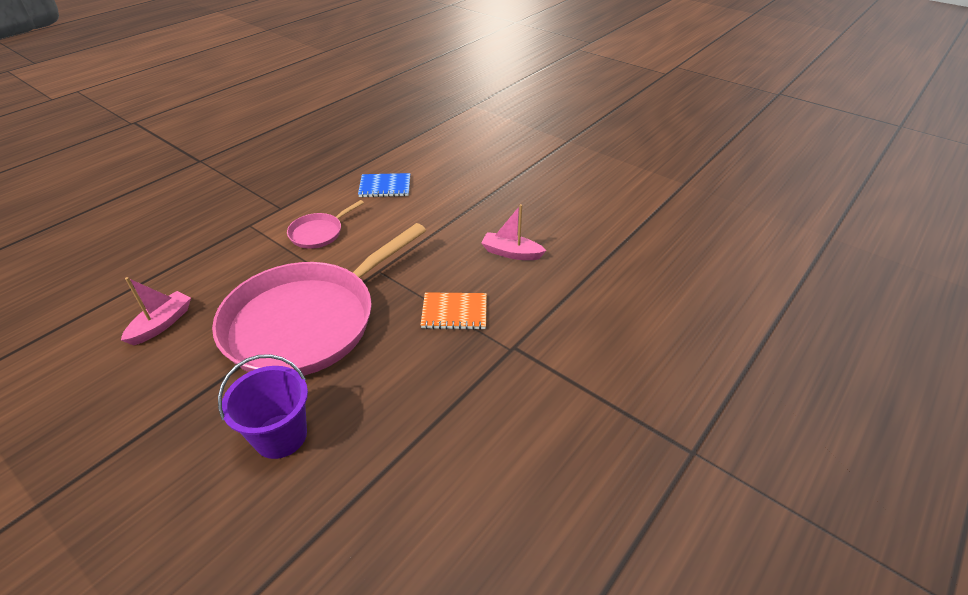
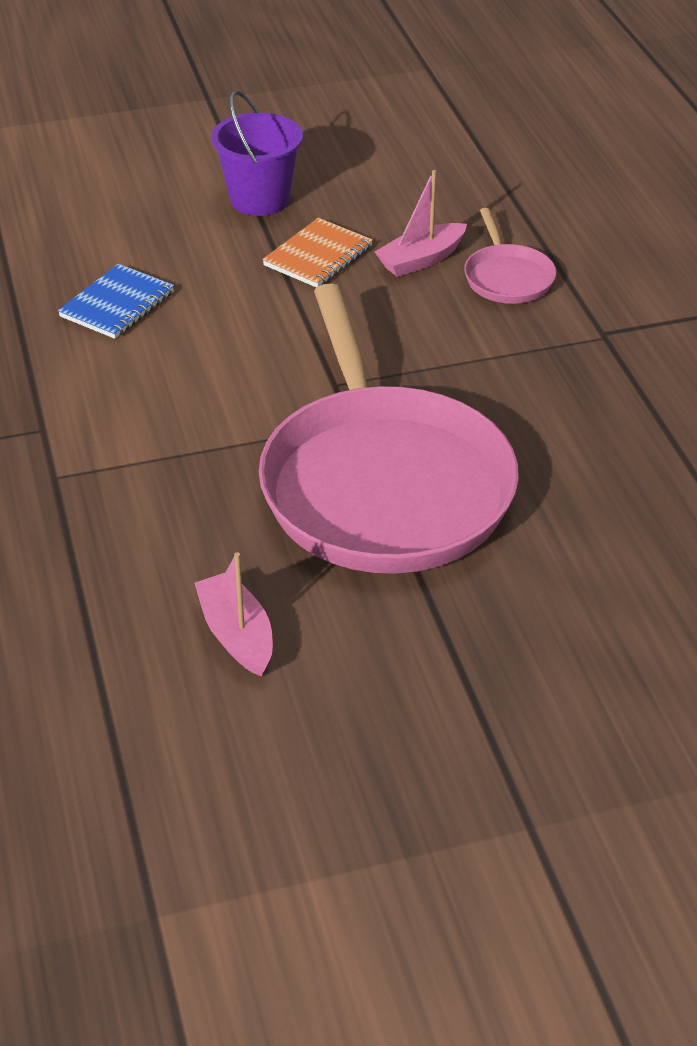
camera: 55 degrees left, 0 degrees up
purple bucket [218,354,308,459] -> purple bucket moved to [211,90,303,216]
pink pan [287,200,364,249] -> pink pan moved to [464,208,556,304]
orange notebook [421,292,487,330] -> orange notebook moved to [262,218,373,287]

